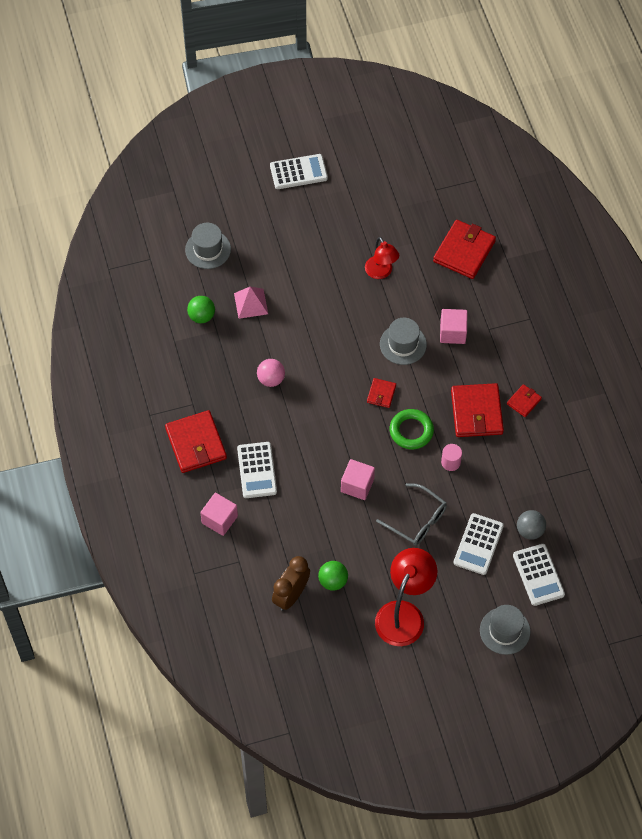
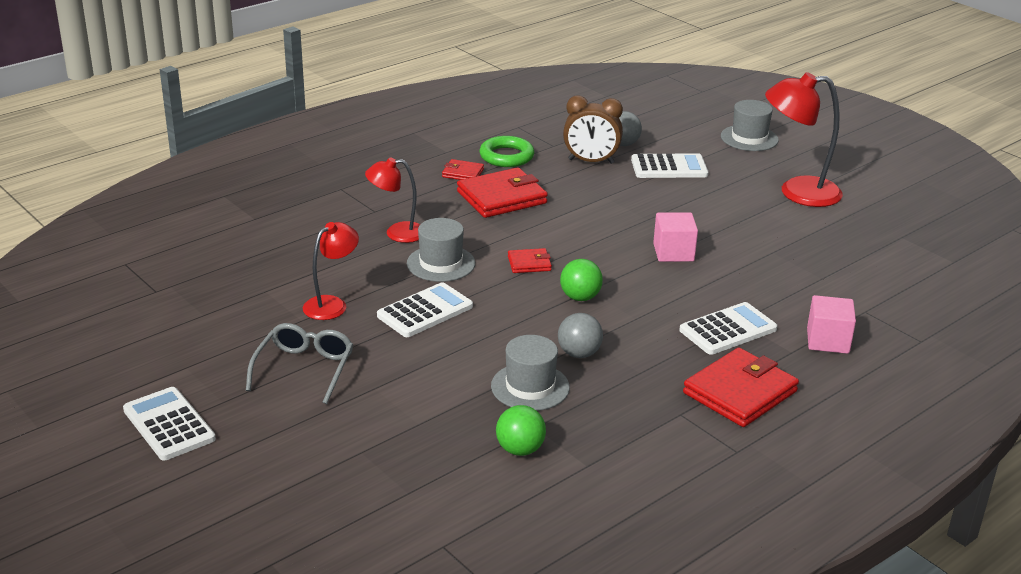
camera: 115 degrees left, 30 degrees down
grey hat [185,223,231,269] -> grey hat moved to [491,335,570,411]
pink pyramid [234,287,268,319] -> none
pink ball [257,359,285,387] -> grey ball [558,313,603,358]
brown clock [272,556,310,611] -> brown clock moved to [563,96,623,164]
green ball [318,561,348,591] -> green ball moved to [560,259,603,301]
grey glasses [376,483,447,545] -> grey glasses moved to [246,323,353,404]
green ring [390,409,434,449] -> green ring moved to [480,136,534,167]
red wallet [433,220,496,279] -> none
pink cube [440,309,468,344] -> red lamp [365,157,420,243]
pink cylinder [441,444,462,471] -> none
white calculator [513,544,565,606] -> white calculator moved to [377,282,473,337]

